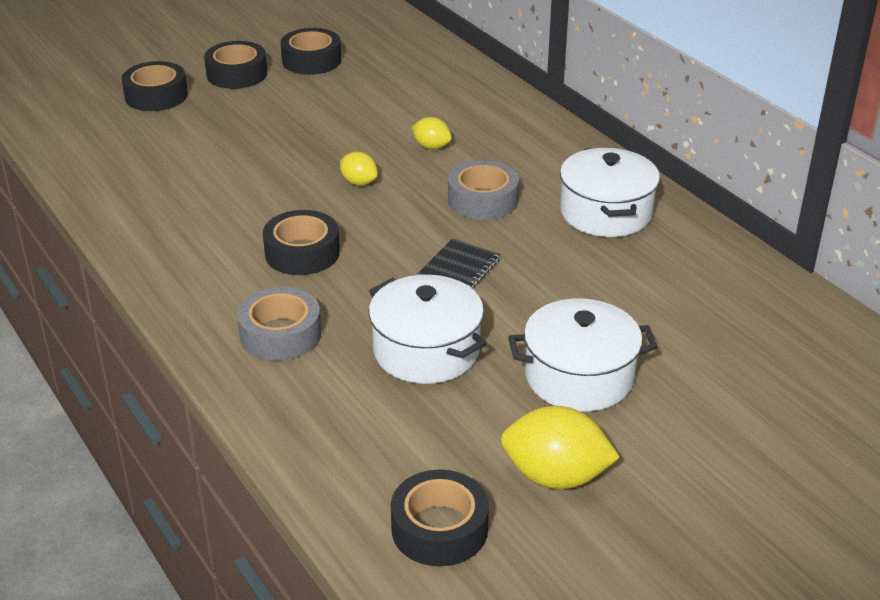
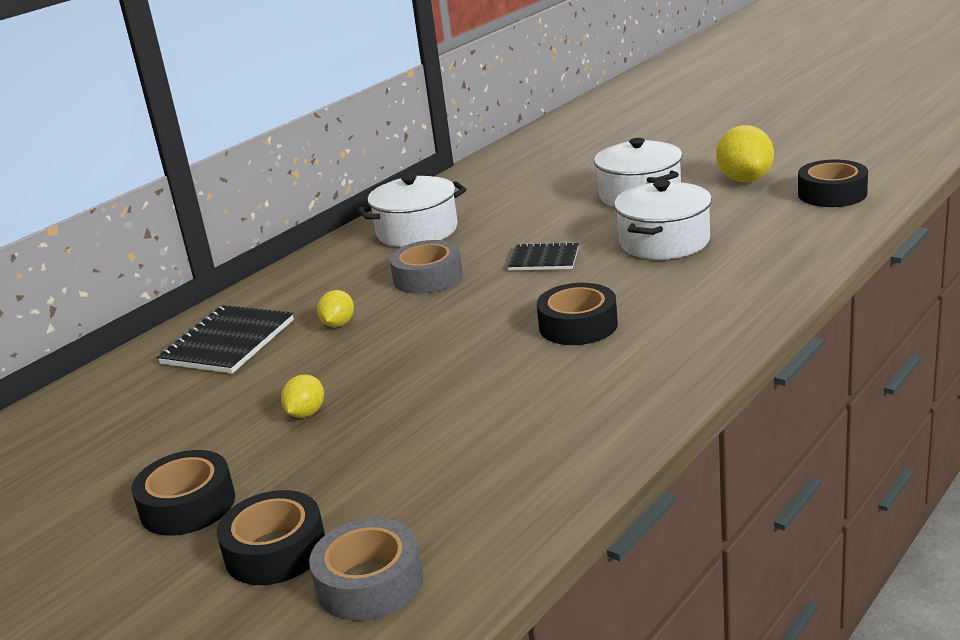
camera: 105 degrees left, 10 degrees down
grey tape [237,287,321,361] -> grey tape moved to [309,518,423,621]
black tape [280,28,341,75] -> none
yellow lemon [340,152,378,186] -> yellow lemon moved to [281,374,324,418]
none -> black notebook [157,305,294,374]

